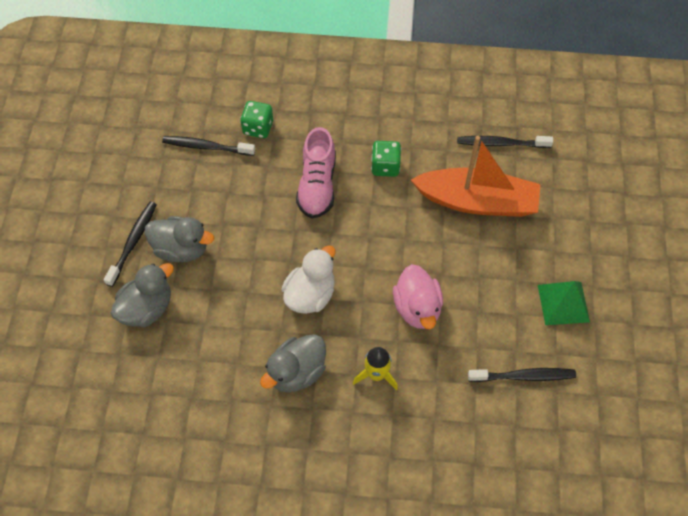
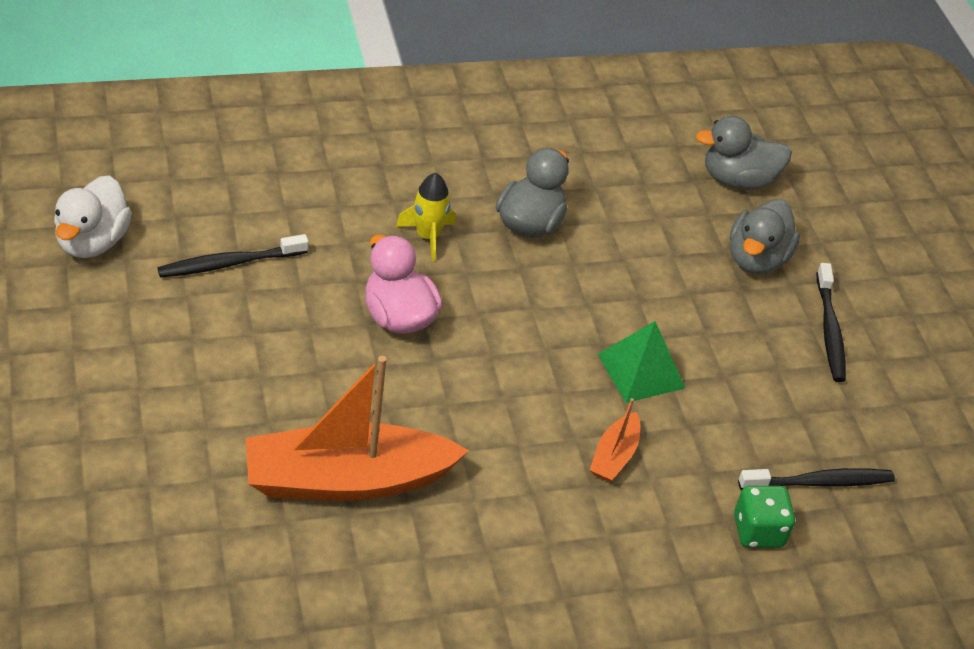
camera: 155 degrees right, 15 degrees down
grey duck [144,216,214,262] -> grey duck moved to [696,116,792,189]
white duck [281,246,336,314] -> white duck moved to [54,175,132,258]
pink shoe [296,127,336,218] -> orange boat [590,398,640,482]
green dice [371,141,401,177] -> none
black toothbrush [457,136,553,148] -> none
green pyramid [538,281,590,325] -> green pyramid moved to [598,321,685,403]

